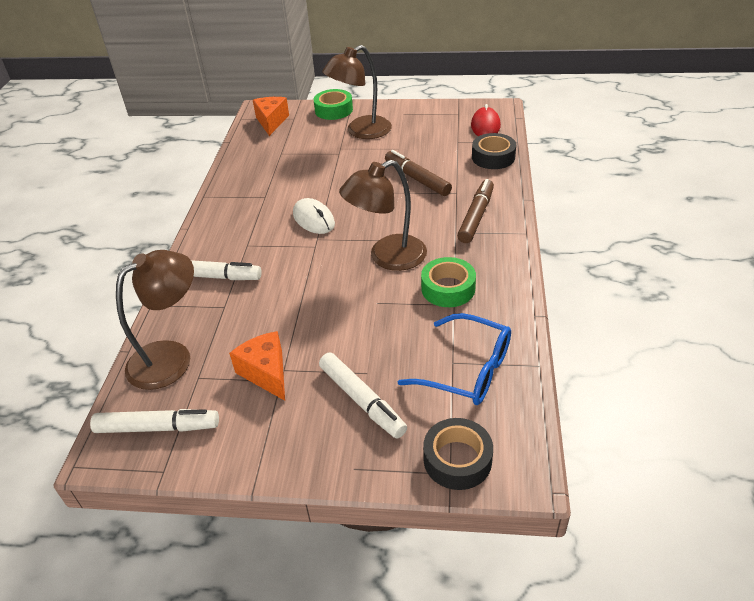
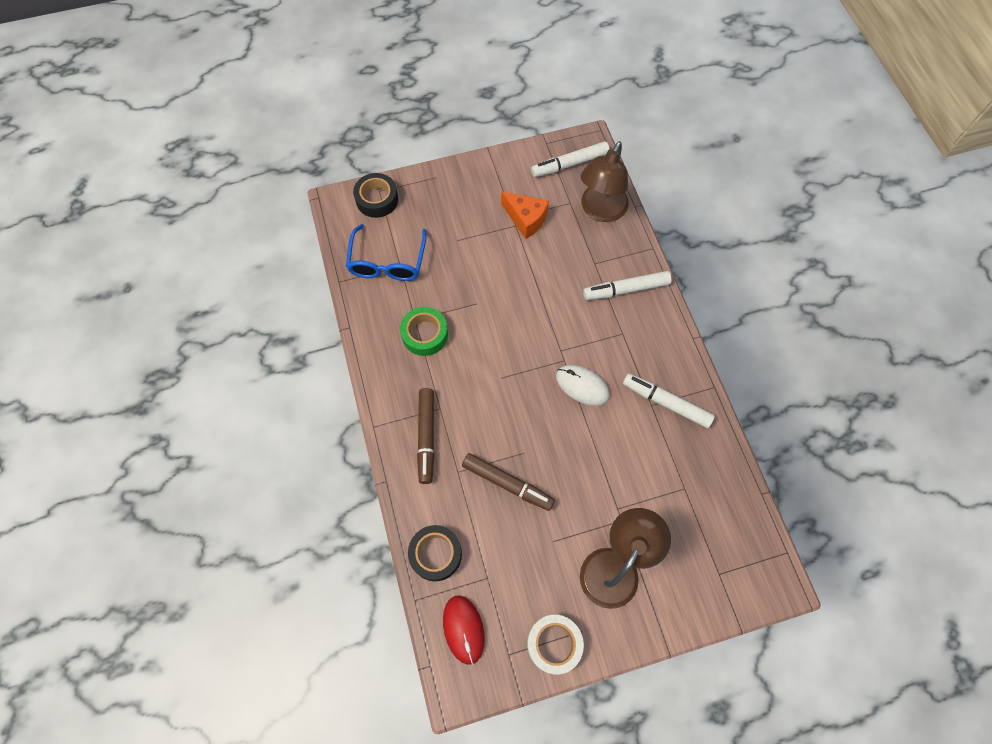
camera: 155 degrees right, 25 degrees up
orange cheese [253,97,289,136] -> none
green tape [313,89,353,120] -> none
white marker [319,353,407,439] -> white marker moved to [623,373,715,428]
brown lamp [339,160,427,271] -> none
blue glasses [398,313,511,405] -> blue glasses turned 90 degrees counterclockwise [346,224,427,281]
none -> white tape [527,615,584,674]

